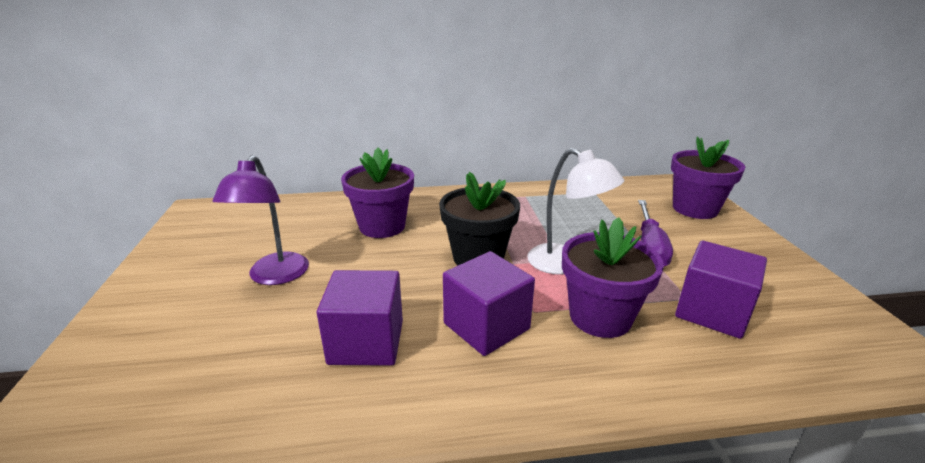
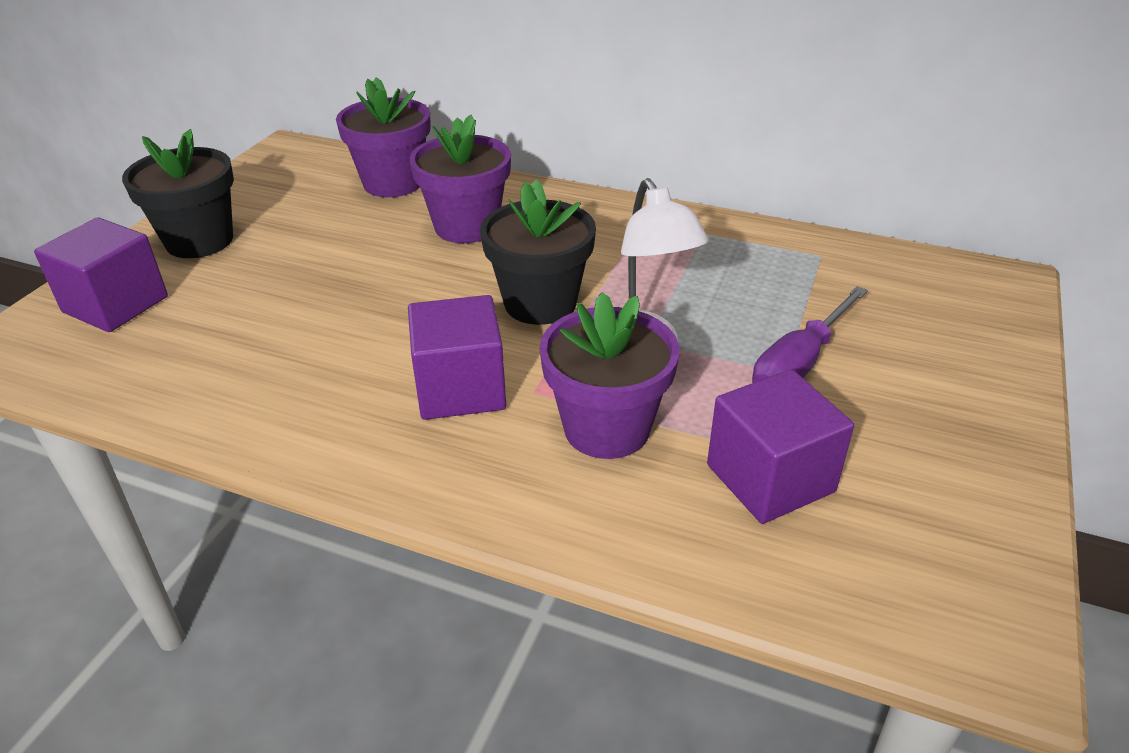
camera: 30 degrees right, 10 degrees up
purple lamp [212,155,309,285] -> none
purple cube [317,270,403,366] -> purple cube moved to [34,217,168,332]
purple flower pot [671,136,745,219] -> purple flower pot moved to [336,77,431,197]
none -> black flower pot [122,129,234,258]

